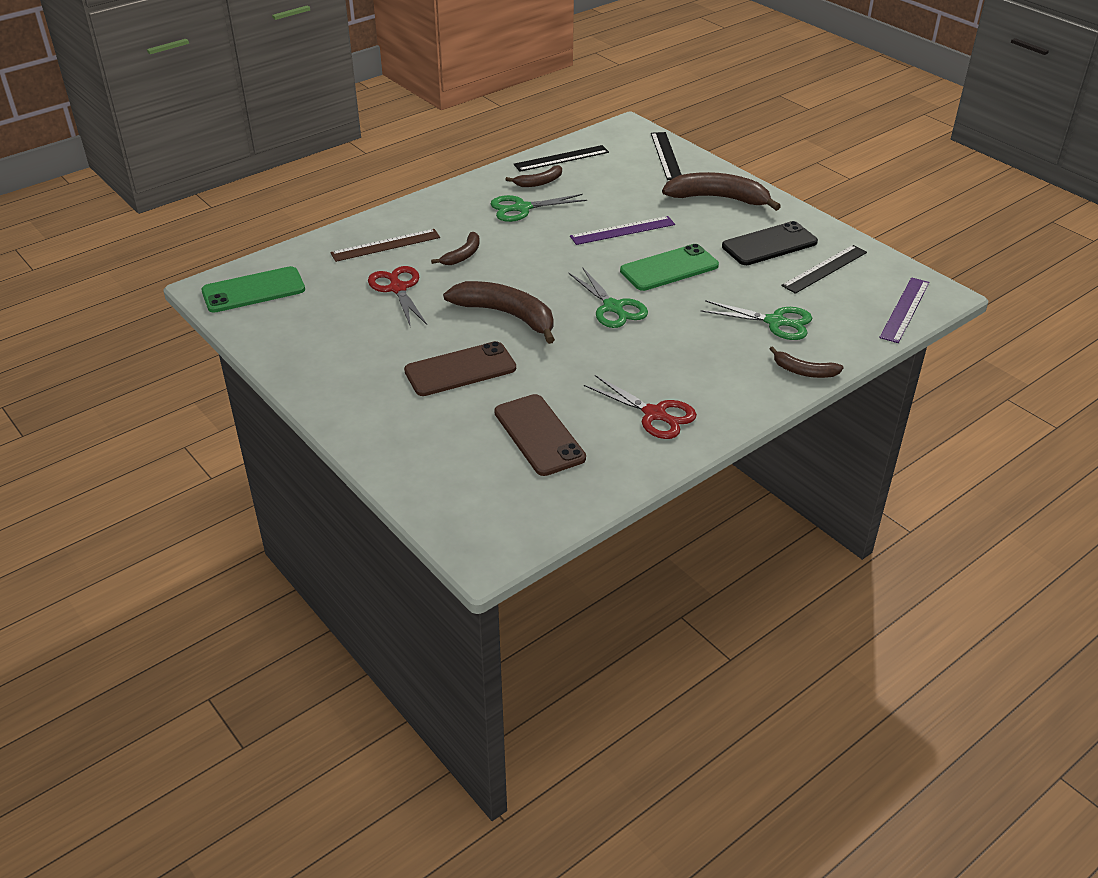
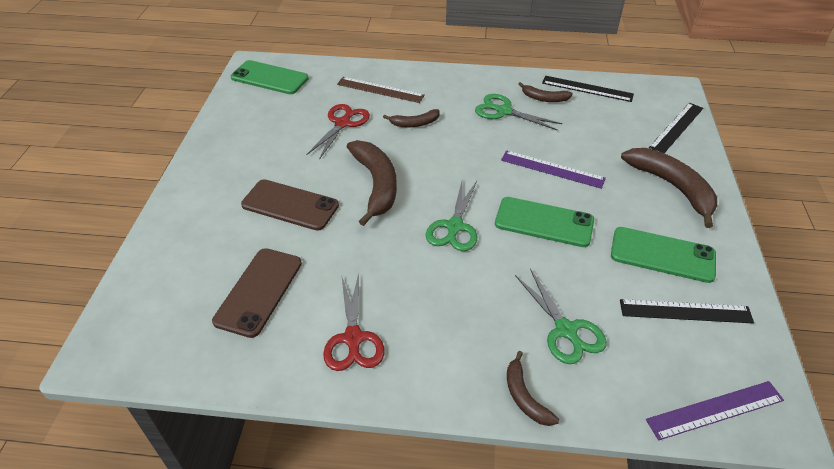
camera: 45 degrees right, 5 degrees up
black phone [722,221,818,265] -> green phone [611,227,716,283]

